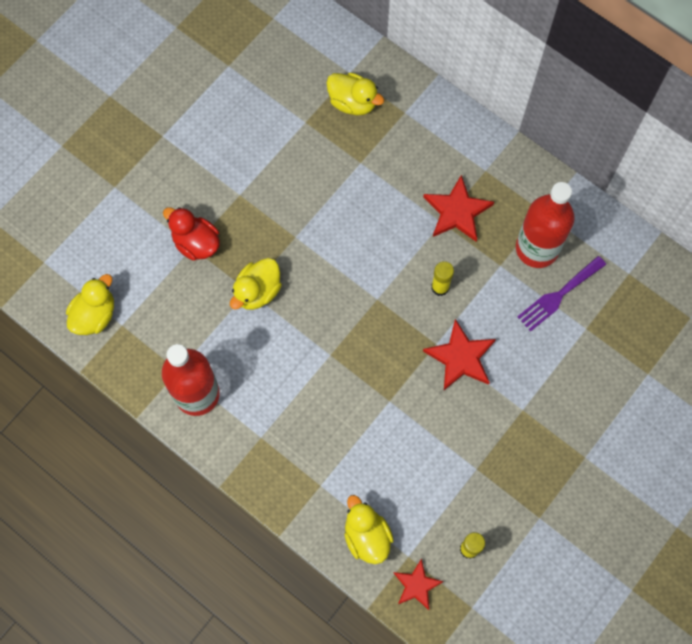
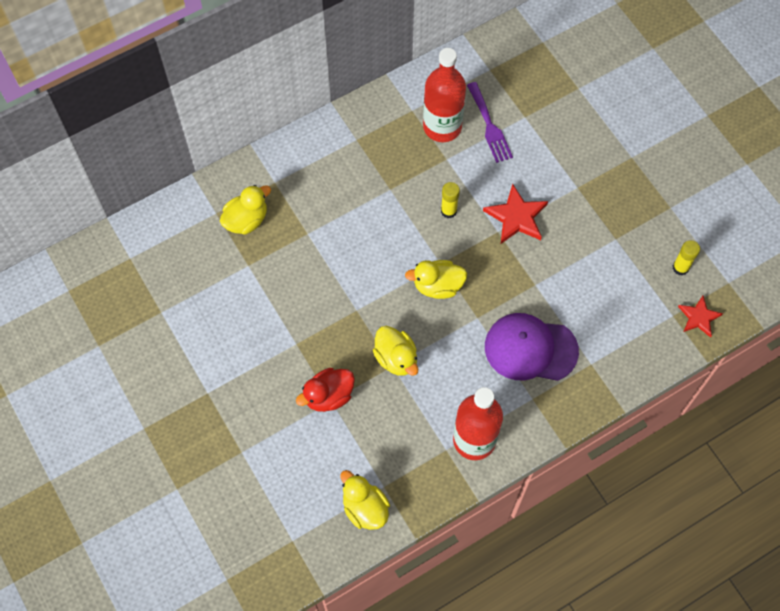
camera: 70 degrees left, 5 degrees down
yellow duck [344,495,394,564] -> yellow duck moved to [405,260,467,299]
red star [423,175,494,242] -> none
none -> purple cap [485,313,579,381]

